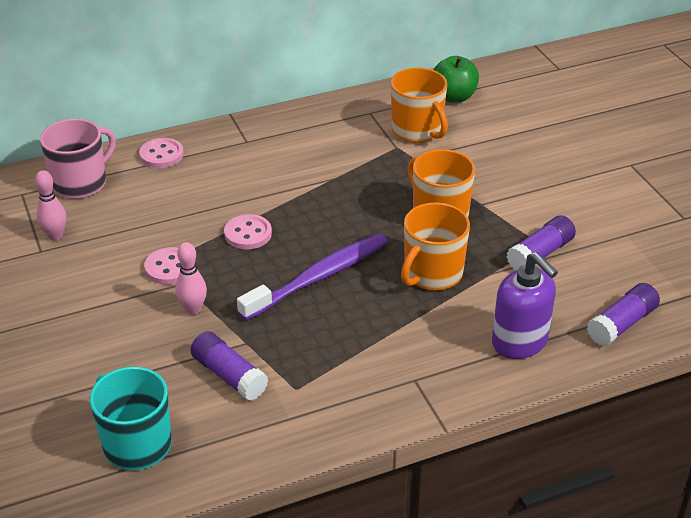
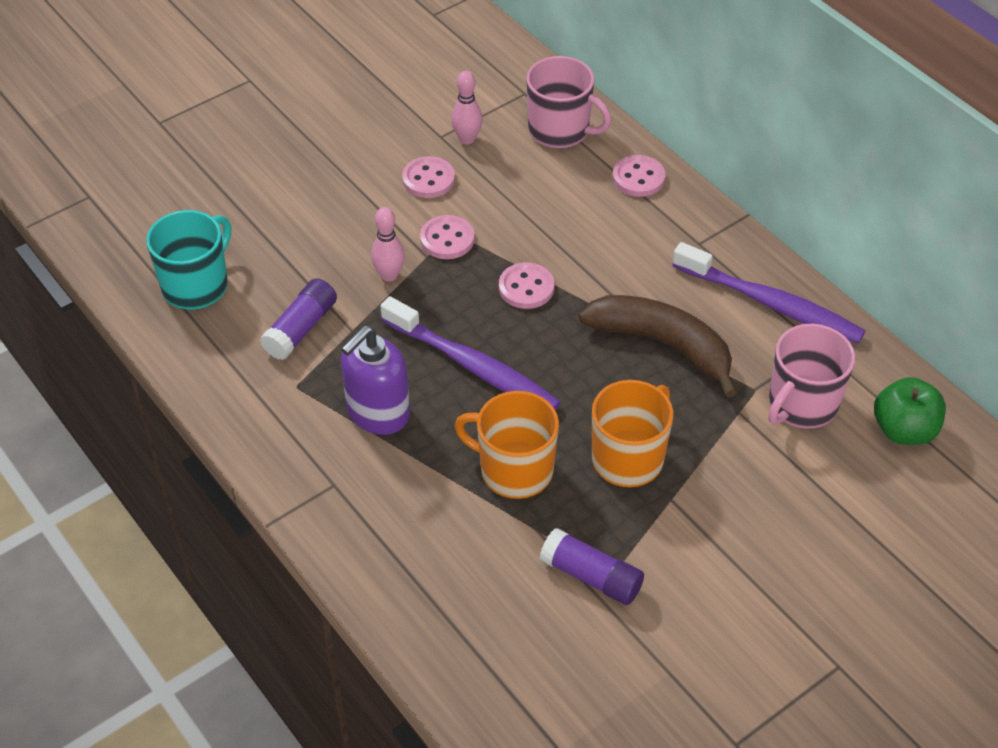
camera: 75 degrees right, 10 degrees up
orange mug [391,68,448,143] -> pink mug [768,324,855,428]
purple soap dispenser [492,252,558,359] -> purple soap dispenser moved to [341,326,410,435]
purple glue stick [587,283,660,346] -> none
none -> pink button [402,156,455,198]
none -> brown banana [579,295,737,397]
none -> purple toothbrush [672,242,865,344]

